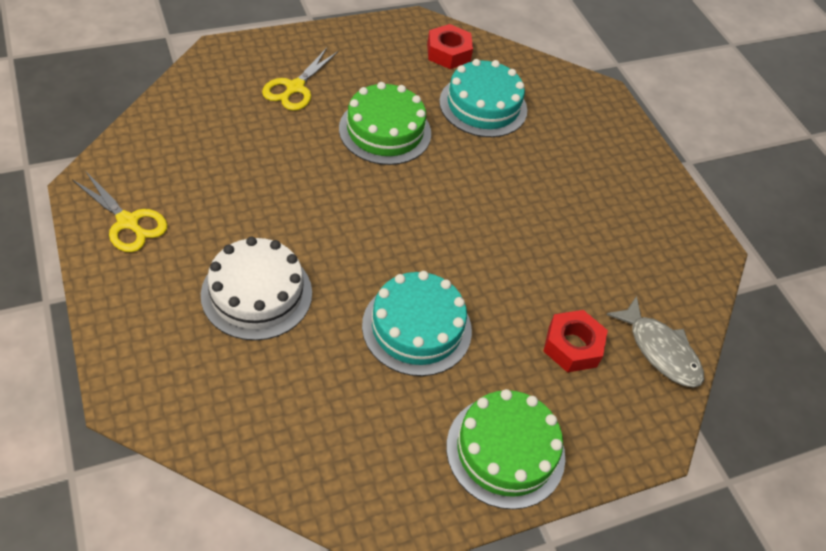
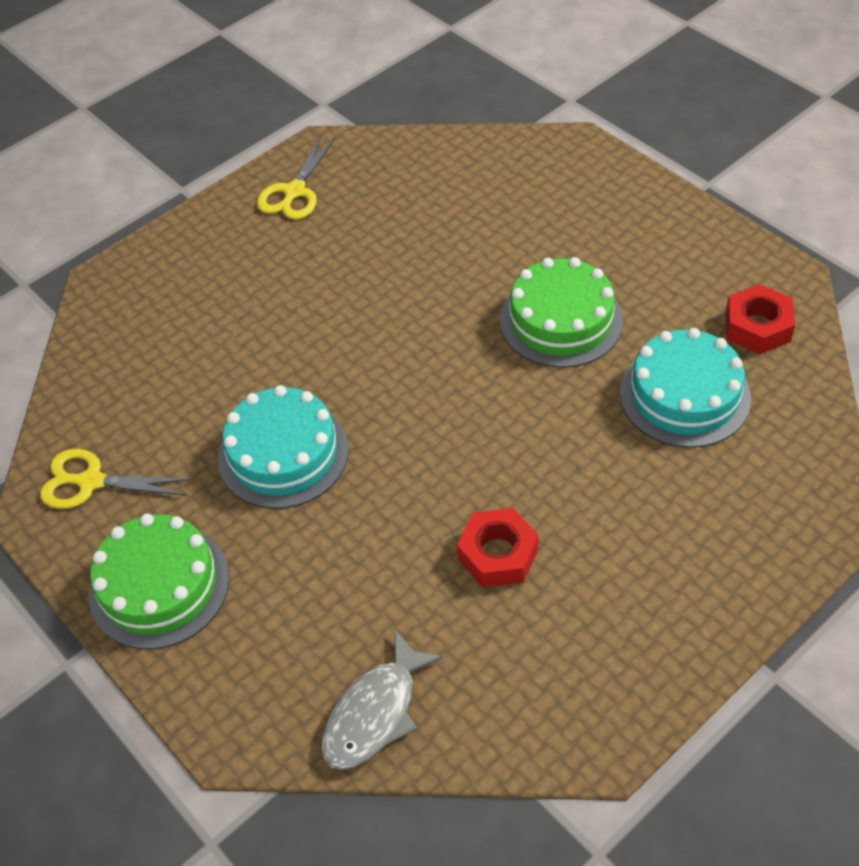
camera: 80 degrees right, 0 degrees up
white cake [201,237,312,340] -> none
yellow scissors [262,48,338,111] -> yellow scissors moved to [40,449,193,509]
red nut [543,310,608,372] -> red nut moved to [457,508,539,588]

